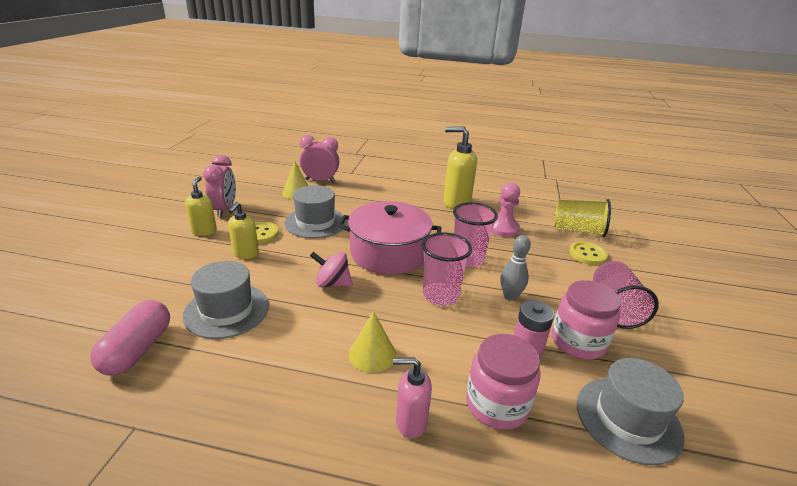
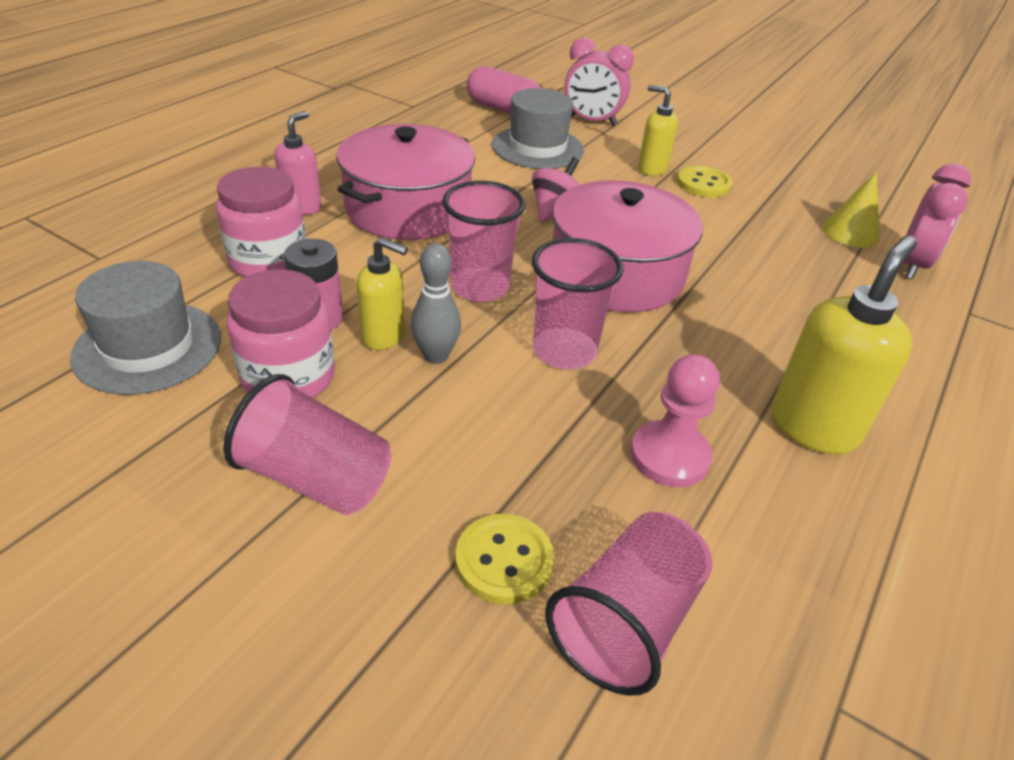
camera: 110 degrees right, 10 degrees up
yellow soap dispenser [185,176,217,236] -> yellow soap dispenser moved to [357,237,408,350]
pink clock [203,155,236,217] -> pink clock moved to [565,38,634,126]
grey hat [284,185,346,239] -> none
yellow cone [349,311,396,373] -> pink pot [336,124,475,240]
yellow cup [554,199,611,237] -> pink cup [545,512,713,696]

